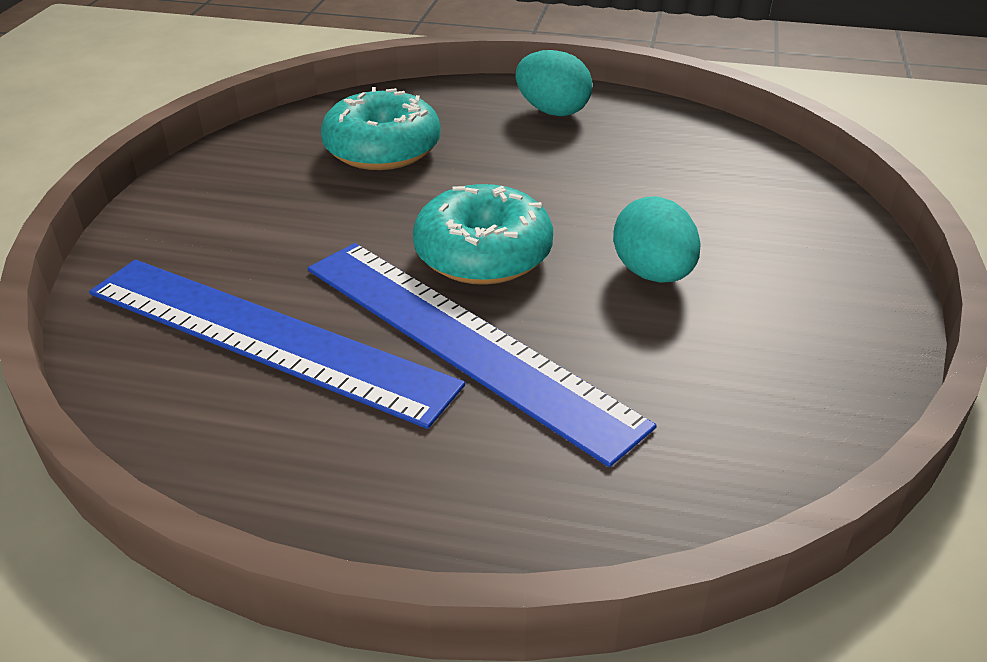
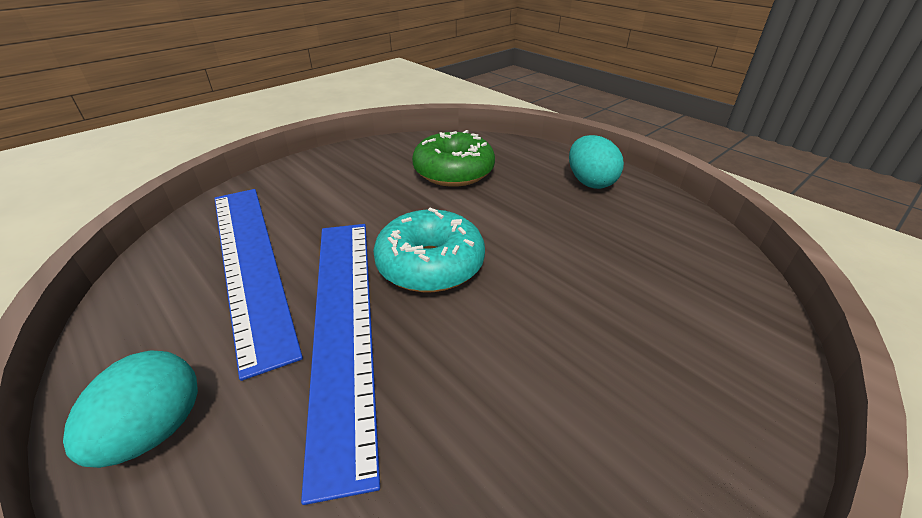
camera: 35 degrees right, 0 degrees up
turquoise donut [321,87,441,170] -> green donut [412,130,495,187]
turquoise egg [613,196,701,283] -> turquoise egg moved to [63,350,198,468]

